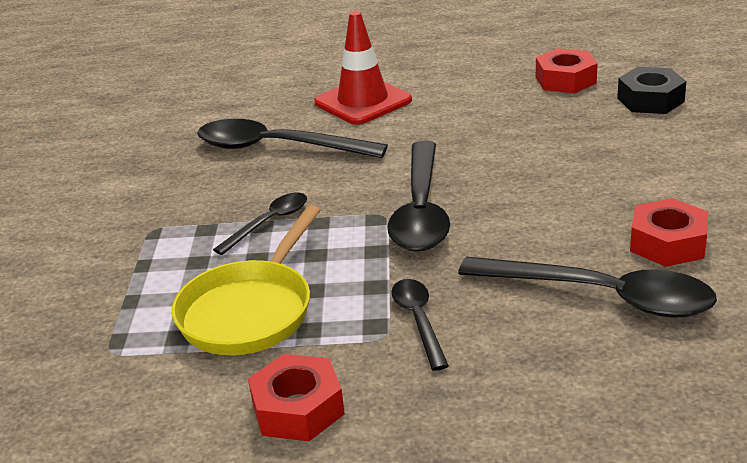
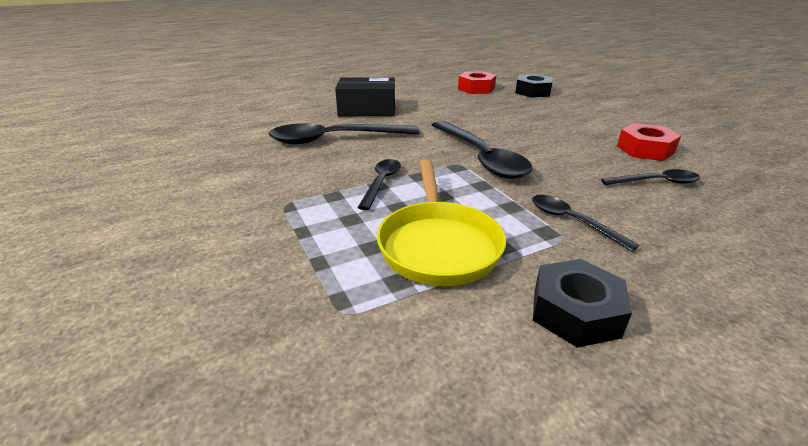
camera: 30 degrees left, 0 degrees up
red nut [248,354,345,441] -> black nut [533,259,632,348]
red traffic cone [314,11,412,125] -> black box [335,77,395,116]
black spoon [458,257,717,318] -> black spoon [601,169,700,185], size x0.54

